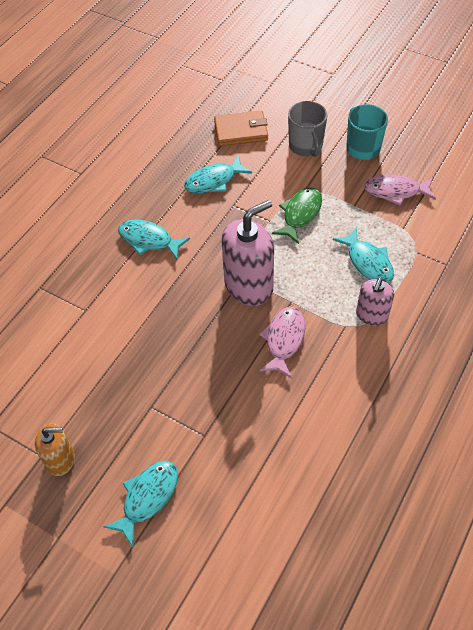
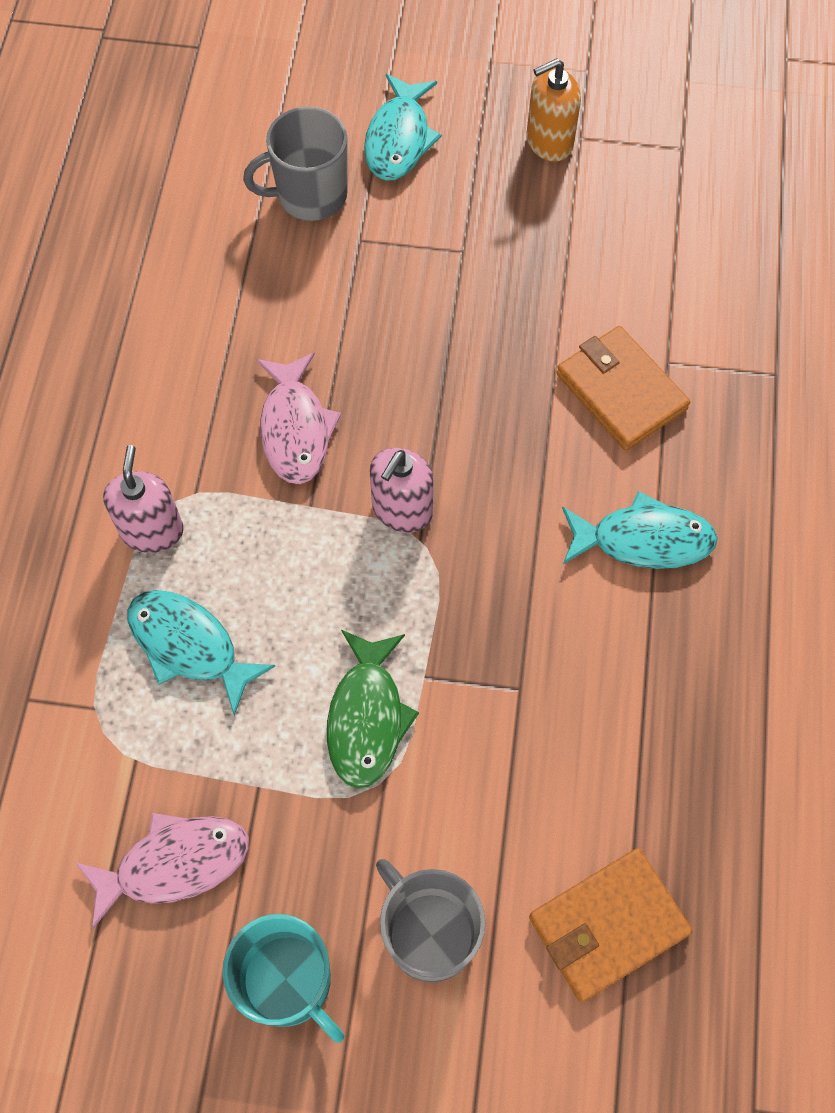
camera: 155 degrees right, 10 degrees up
turquoise fish [184,155,252,194] -> none
pink soap dispenser [222,200,274,306] -> pink soap dispenser [370,448,434,533], size x0.57
none -> grey mug [243,106,348,221]
none -> orange wallet [556,326,690,451]

